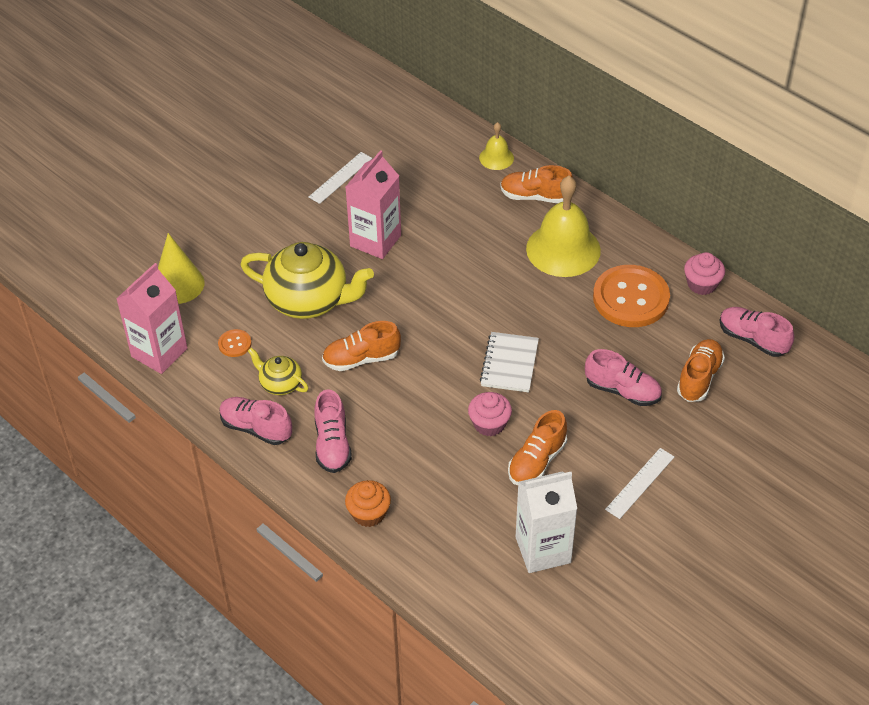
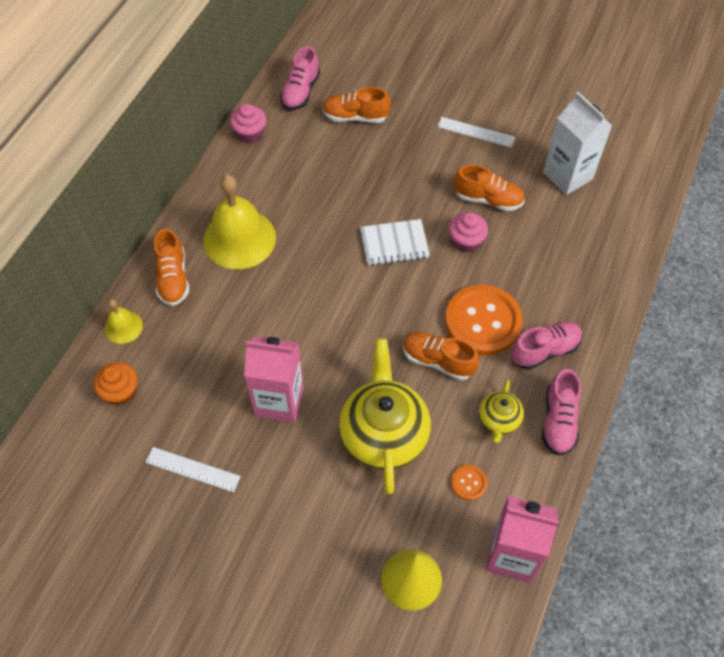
camera: 110 degrees left, 10 degrees up
orange shoe [322,321,401,371] -> orange shoe turned 150 degrees clockwise [403,332,480,380]
orange cupcake [345,480,391,527] -> orange cupcake moved to [93,362,138,406]
pink shoe [585,349,662,406] -> none
orange button [593,265,670,327] -> orange button moved to [445,285,523,355]

